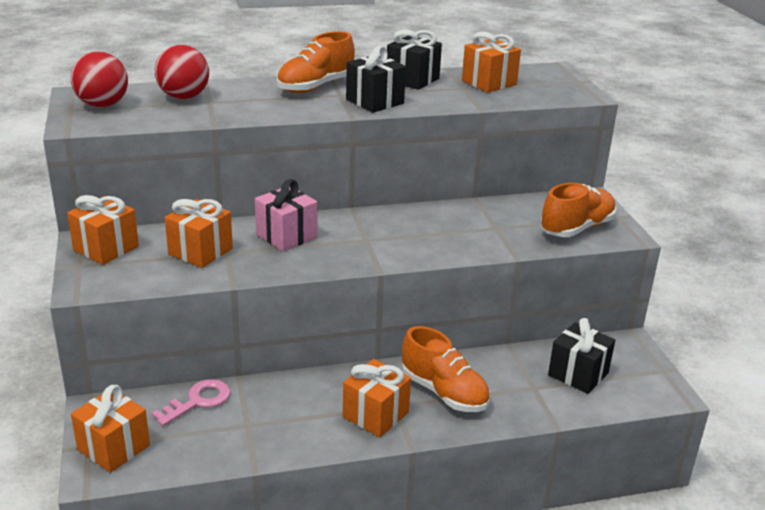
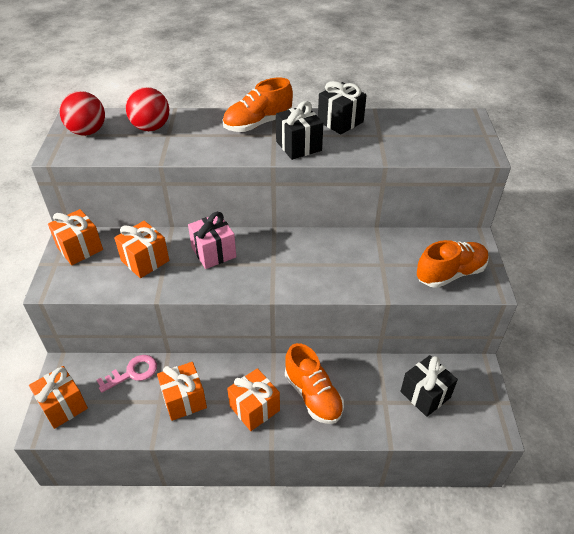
camera: 15 degrees right, 15 degrees up
orange gift [462,32,521,93] -> orange gift moved to [157,362,207,421]

